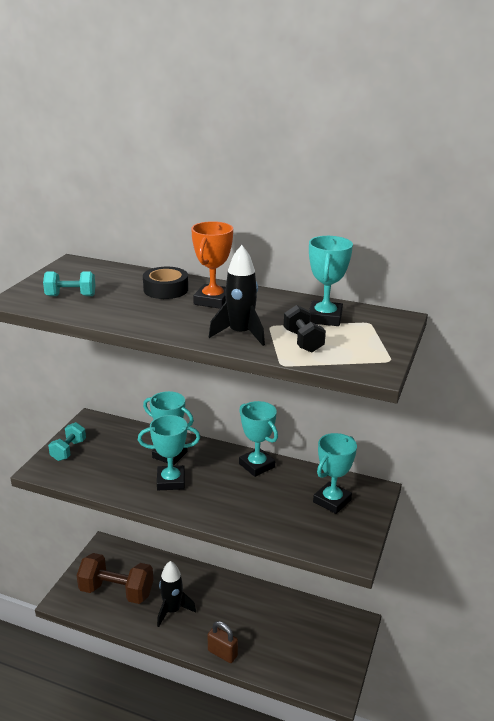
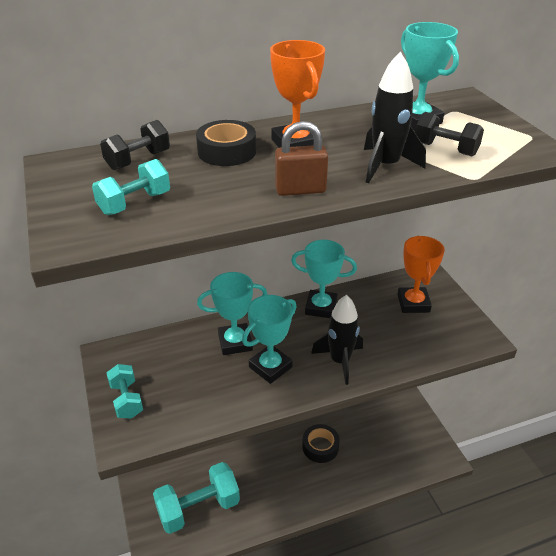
camera: 40 degrees left, 10 degrees up
brown dumbbell [77,553,153,604] -> turquoise dumbbell [153,462,240,534]
black rocket [157,561,196,627] -> black rocket moved to [311,295,363,385]
brown padlock [208,621,238,663] -> brown padlock moved to [275,121,328,196]
turquoise trophy [313,433,357,514] -> orange trophy [397,235,445,313]
none -> black dumbbell [100,120,170,170]
none -> black tape [302,424,340,463]

